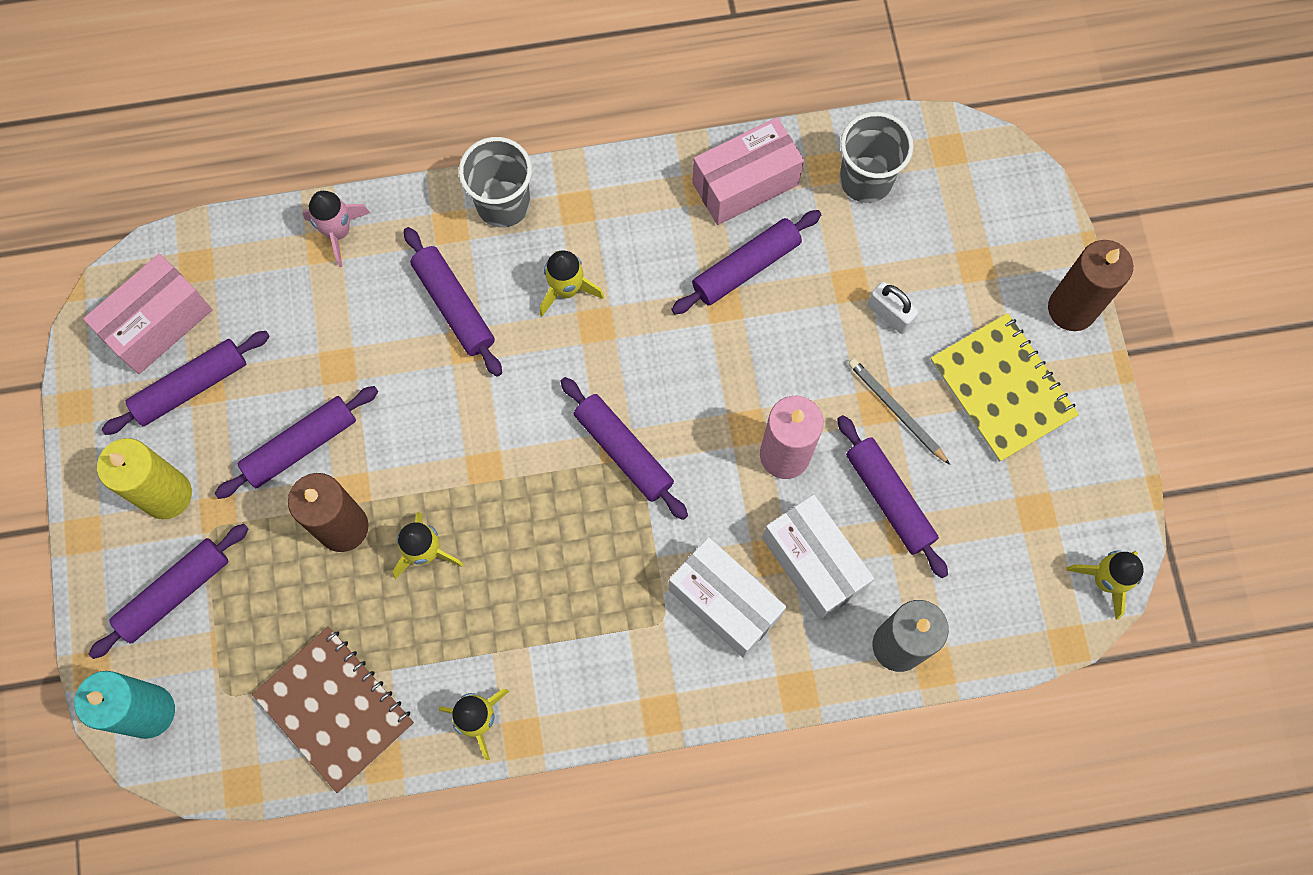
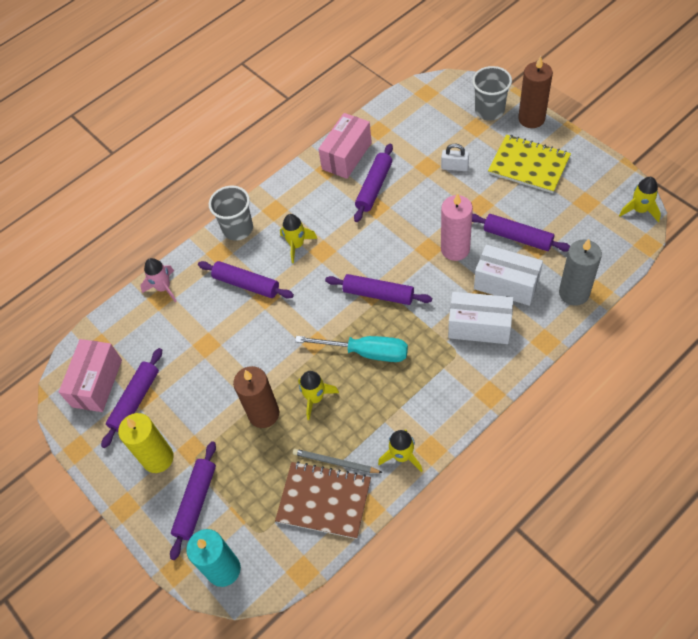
camera: 25 degrees left, 15 degrees down
purple rolling pin [214,386,378,499] -> none
grey cup [839,112,914,203] -> grey cup moved to [472,66,512,121]
grey pencil [848,358,950,465] -> grey pencil moved to [293,449,383,473]
none -> turquoise screwdriver [295,336,408,362]

